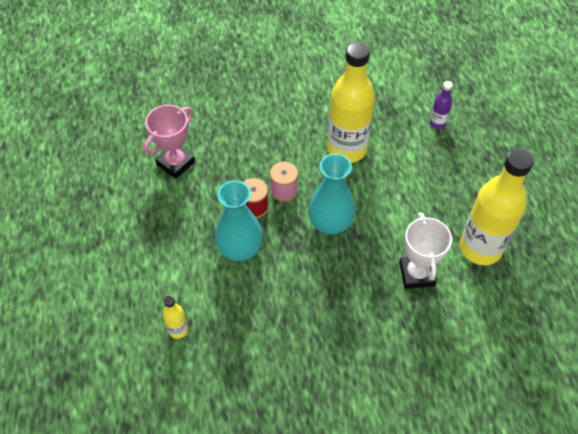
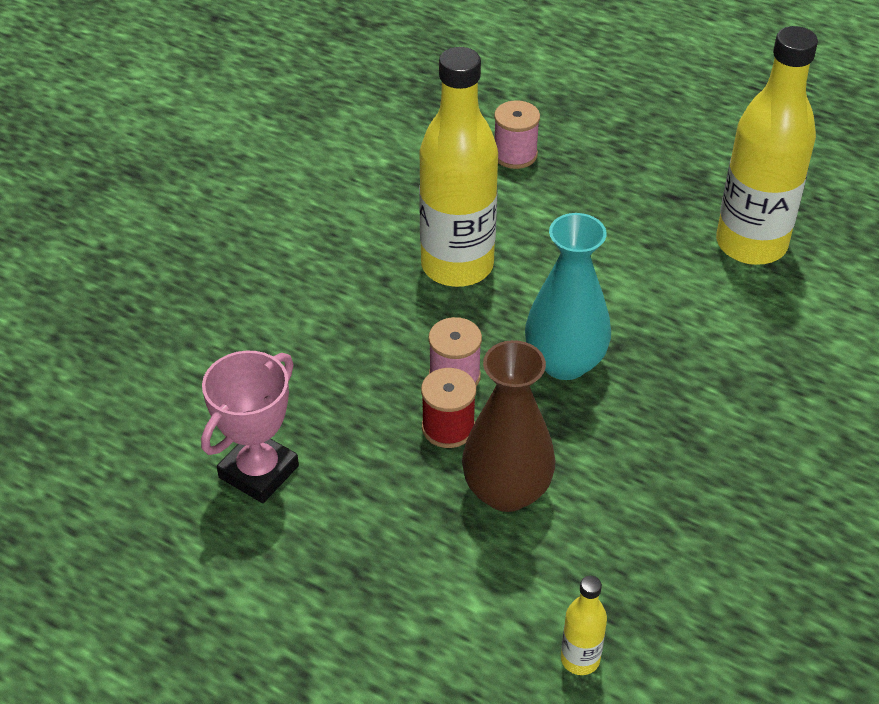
camera: 50 degrees left, 10 degrees down
pink trophy [144,105,195,179] -> pink trophy turned 45 degrees clockwise [201,351,299,503]
turquoise vase [215,181,263,261] -> brown vase [462,340,555,512]
white trophy [399,212,452,289] -> none
purple bottle [430,81,453,129] -> pink spool [494,100,540,169]

